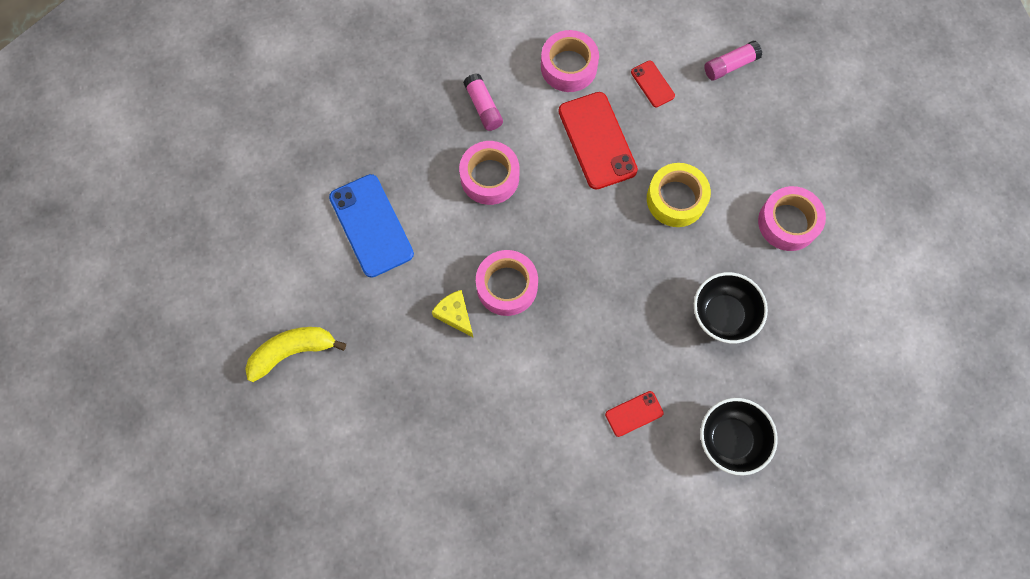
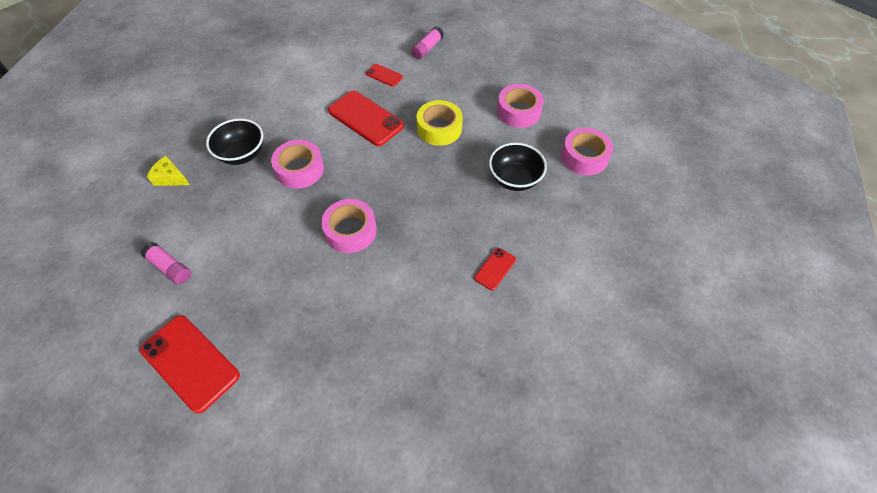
camera: 30 degrees left, 15 degrees down
yellow banana [245,327,346,382] -> red phone [140,315,240,413]
blue phone [329,174,414,278] -> none
yellow cheese [432,290,473,337] -> yellow cheese moved to [147,156,190,186]
pink glue stick [463,73,503,131] -> pink glue stick moved to [141,242,191,285]
pink tape [541,30,599,92] -> pink tape moved to [561,128,613,175]
black bowl [700,398,778,475] -> black bowl moved to [206,118,263,165]

